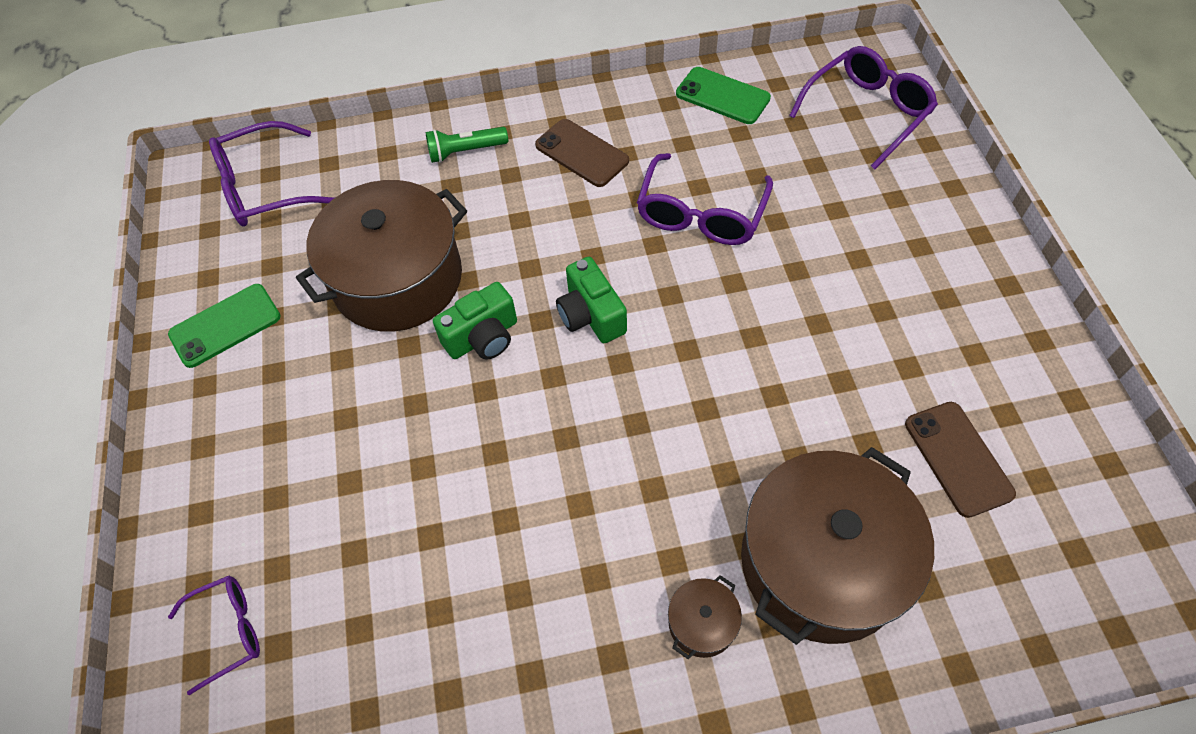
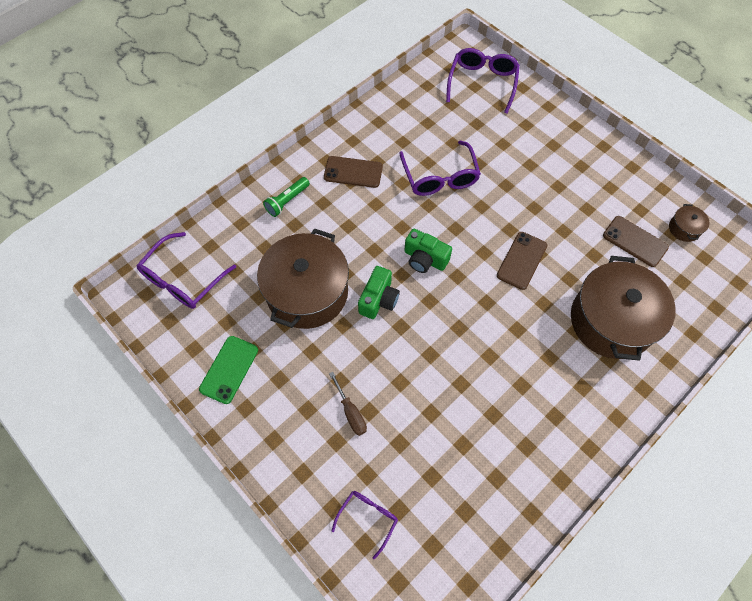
camera: 35 degrees left, 5 degrees up
brown pot [668,575,742,659] -> brown pot moved to [669,204,710,242]
green phone [676,67,771,124] -> none
none -> brown screwdriver [329,372,367,436]
none -> brown phone [497,232,547,290]

